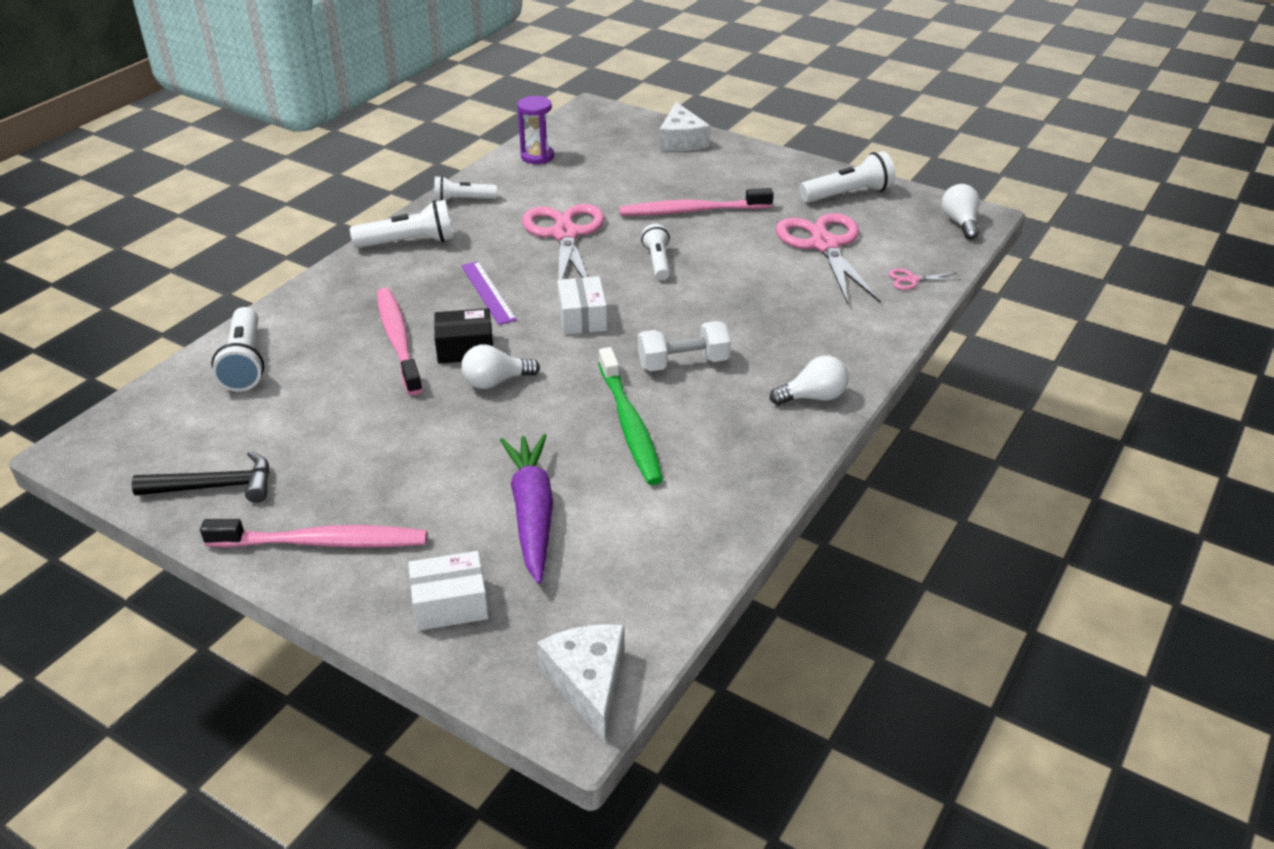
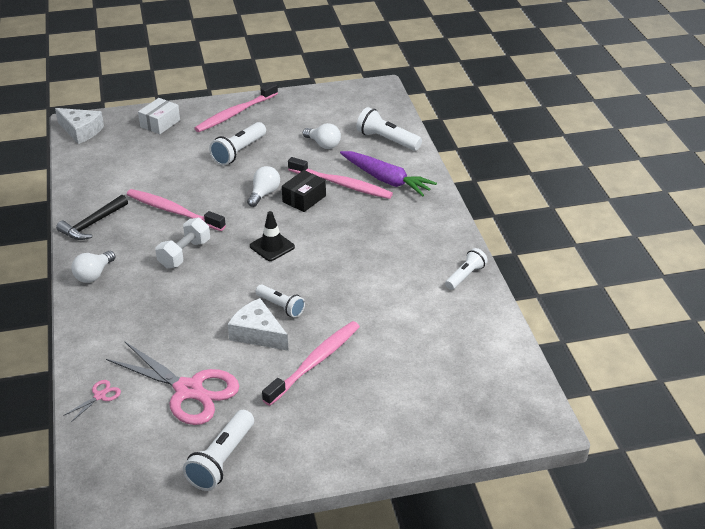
camera: 135 degrees right, 0 degrees up
black hammer [132,451,270,503] -> black hammer moved to [56,195,128,240]
white flashlight [350,200,454,248] -> white flashlight moved to [209,122,266,165]
purple ruler [461,261,517,325] -> none
purple carrot [500,434,553,584] -> purple carrot moved to [340,151,437,196]
purple hourglass [517,96,554,164] -> none
pink scissors [522,204,605,280] -> none
white box [557,276,607,334] -> black traffic cone [250,211,295,261]
green toothbrush [599,347,663,485] -> pink toothbrush [127,189,226,231]
white cheese [659,102,710,151] -> white cheese moved to [228,298,289,351]
white light bulb [942,184,980,240] -> white light bulb moved to [303,123,341,149]

